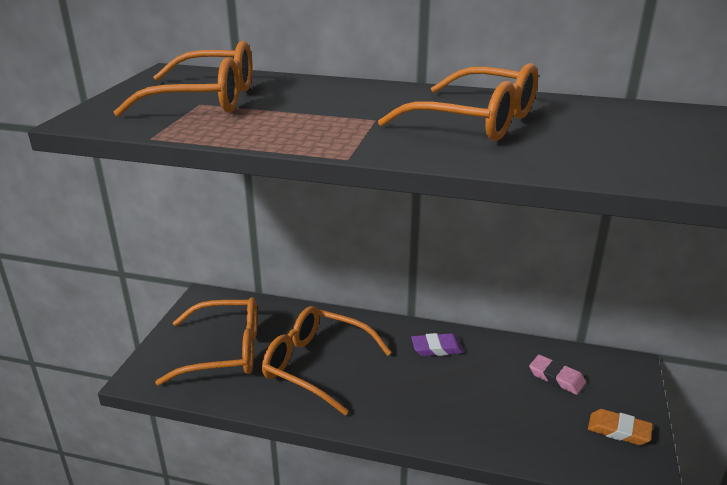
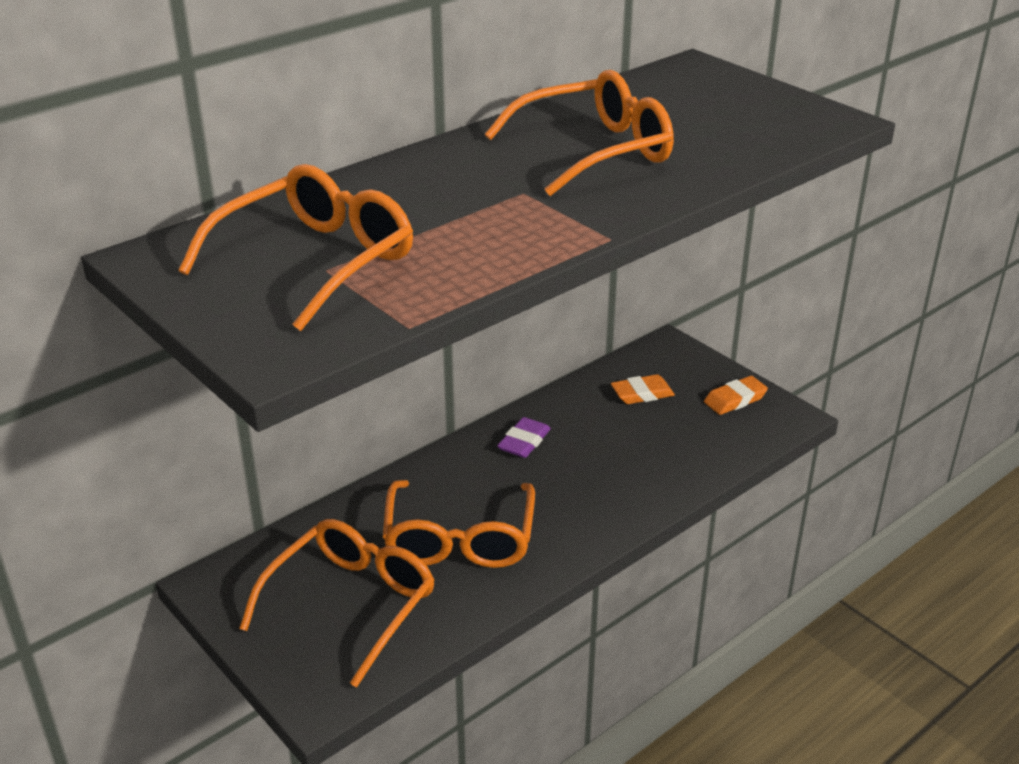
camera: 55 degrees left, 5 degrees up
orange glasses [262,306,392,415] -> orange glasses turned 60 degrees counterclockwise [383,480,535,568]
pink eraser [529,355,586,395] -> orange eraser [611,374,675,404]

